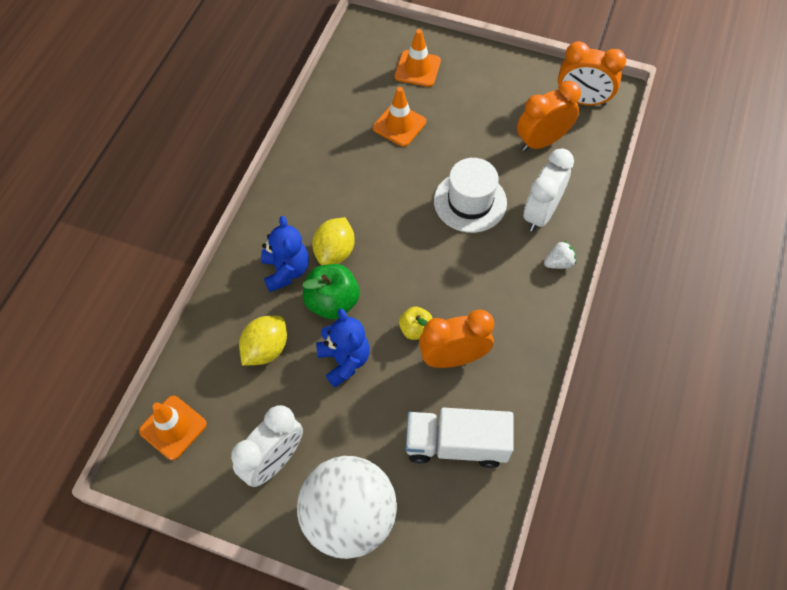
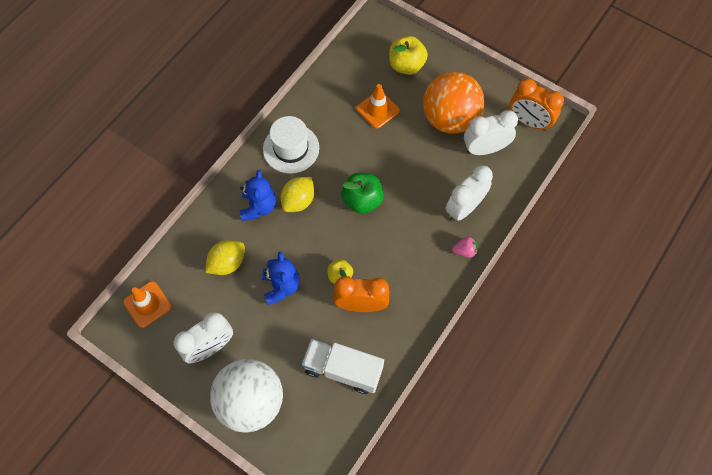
camera: 15 degrees right, 5 degrees up
green apple [302,264,360,319] -> green apple moved to [341,173,384,214]
orange traffic cone [394,29,441,87] -> yellow apple [389,36,428,75]
white hat [434,158,507,233] -> white hat moved to [263,116,319,174]
orange clock [517,81,581,151] -> white clock [464,110,518,155]
white strawberry [544,241,576,269] -> pink strawberry [452,236,478,258]
none -> orange ball [423,72,484,134]

